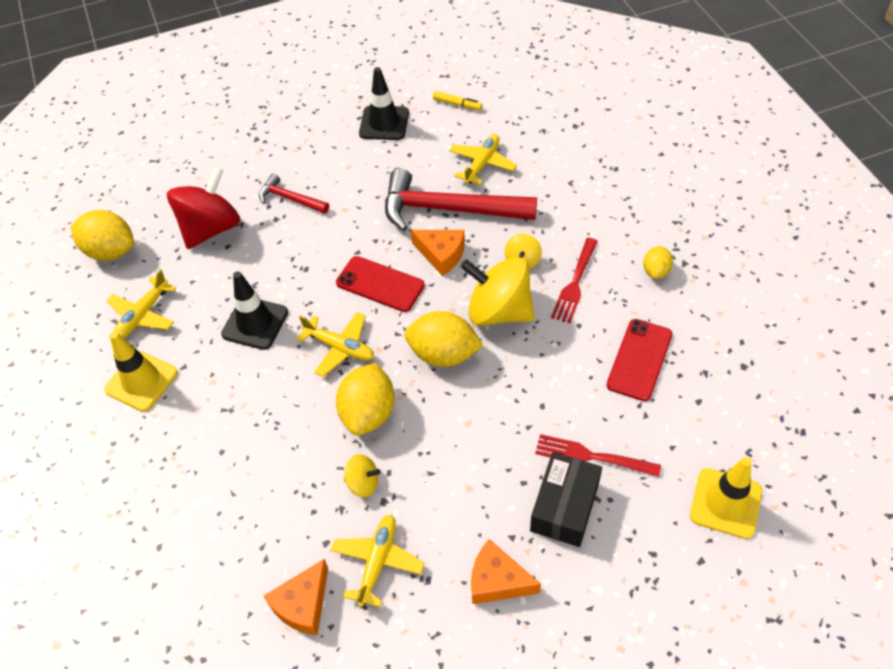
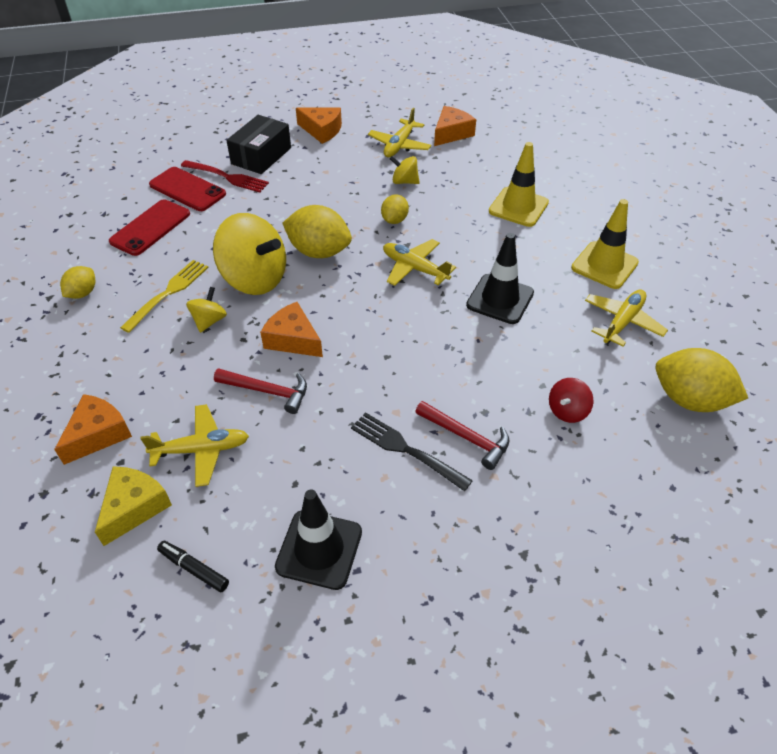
camera: 175 degrees left, 5 degrees down
red spinning top [167,166,240,249] -> red spinning top [549,378,594,423], size x0.47
red phone [336,256,425,312] -> red phone moved to [149,167,226,211]
yellow lemon [336,363,395,435] -> yellow lemon [381,194,409,224], size x0.55
red hammer [385,168,537,231] -> red hammer [214,368,307,414], size x0.50
yellow marker [433,91,482,110] -> black marker [157,541,229,592]
yellow plane [449,134,517,185] -> yellow plane turned 135 degrees counterclockwise [140,404,249,487]
red fork [551,238,598,323] -> yellow fork [120,260,209,333]
yellow traffic cone [690,457,762,539] -> yellow traffic cone moved to [489,142,549,227]
none -> orange cheese [54,394,132,465]
none -> yellow cheese [95,466,172,546]
none -> black fork [351,412,473,491]

